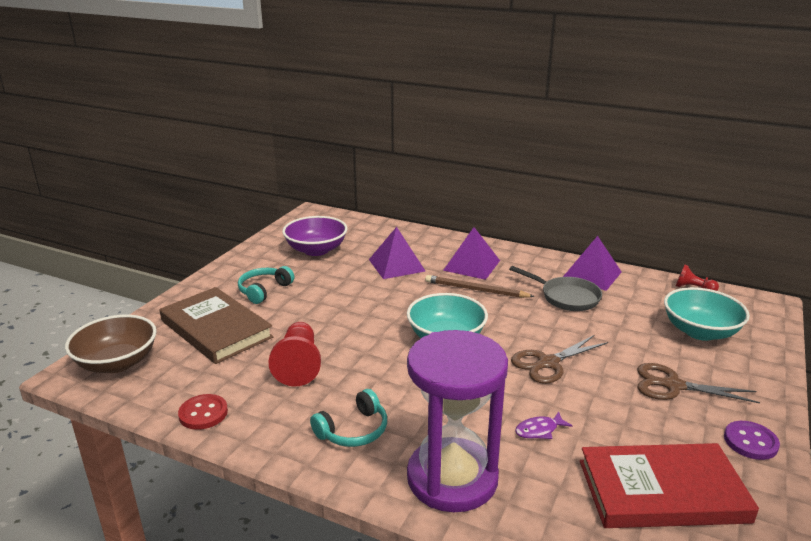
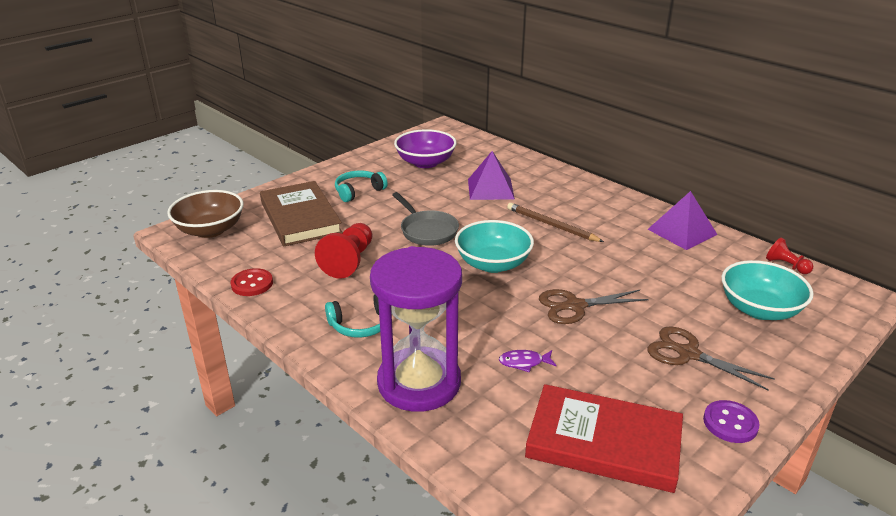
camera: 20 degrees right, 5 degrees up
purple pyramid [443,227,500,280] -> none
grey pan [509,266,602,311] -> grey pan moved to [392,192,459,246]

